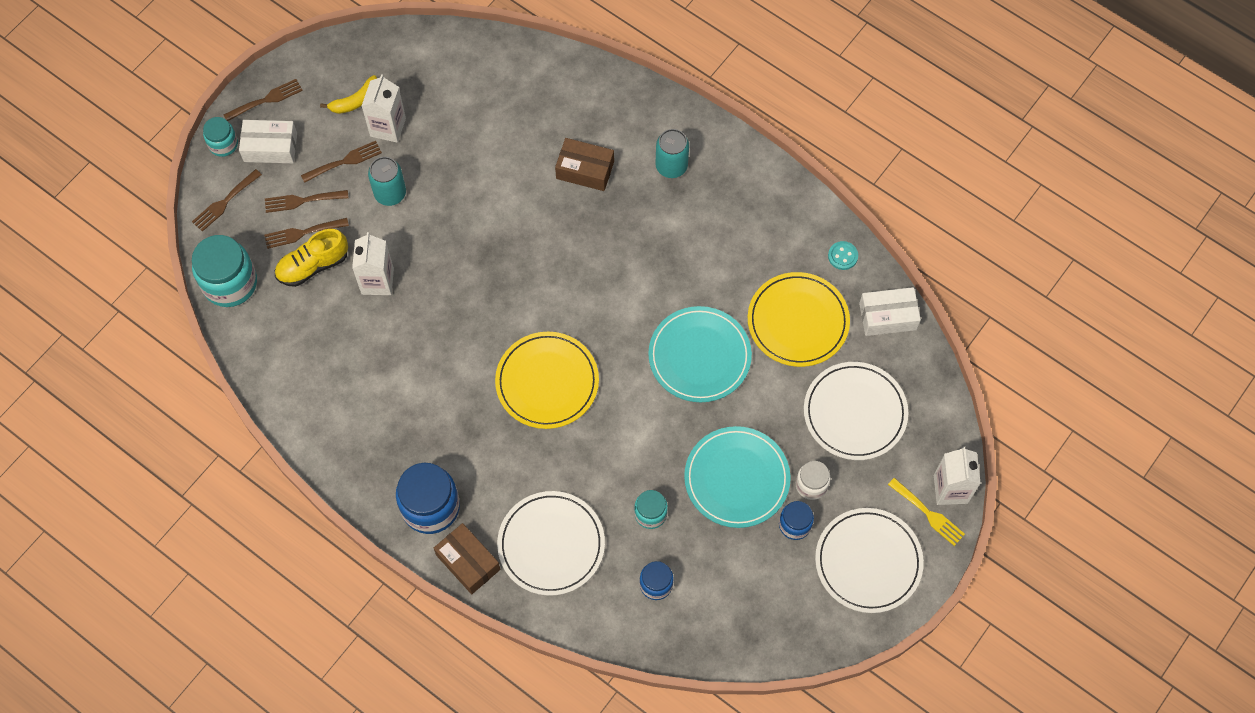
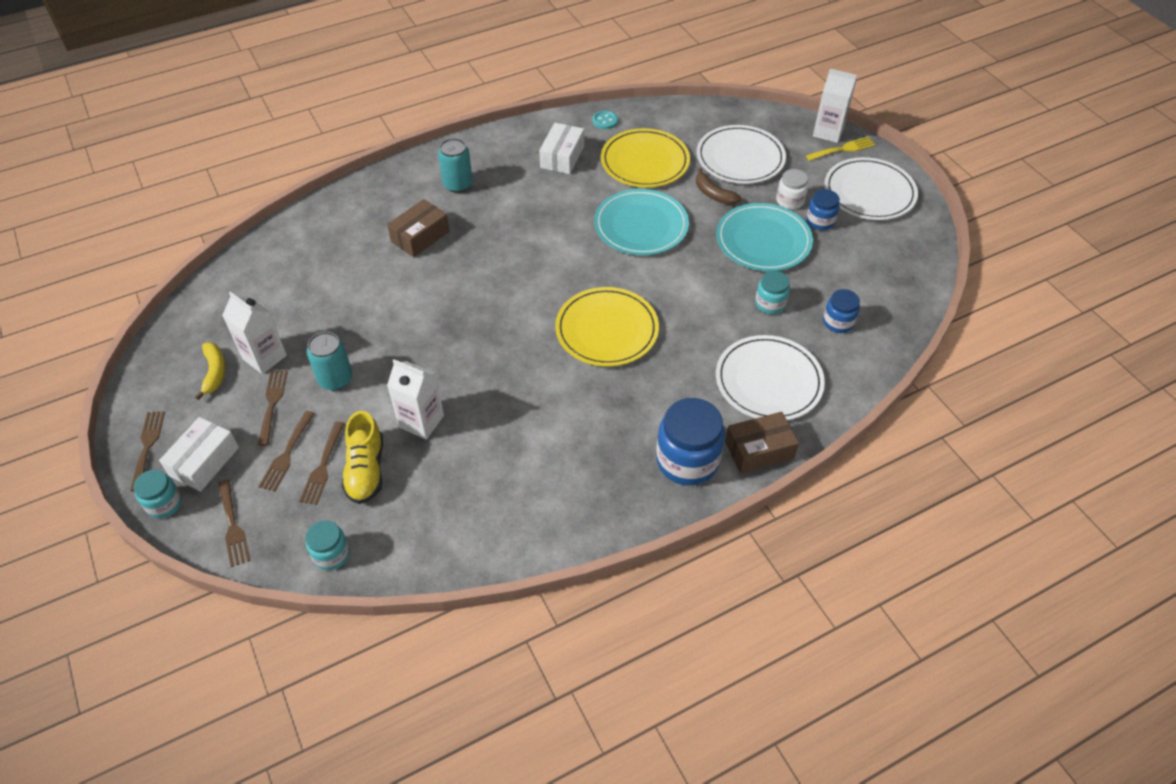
camera: 65 degrees left, 15 degrees down
turquoise jar [192,235,257,307] -> turquoise jar [306,520,350,570], size x0.55
white box [859,287,921,336] -> white box moved to [539,123,584,174]
none -> brown banana [696,168,742,205]

